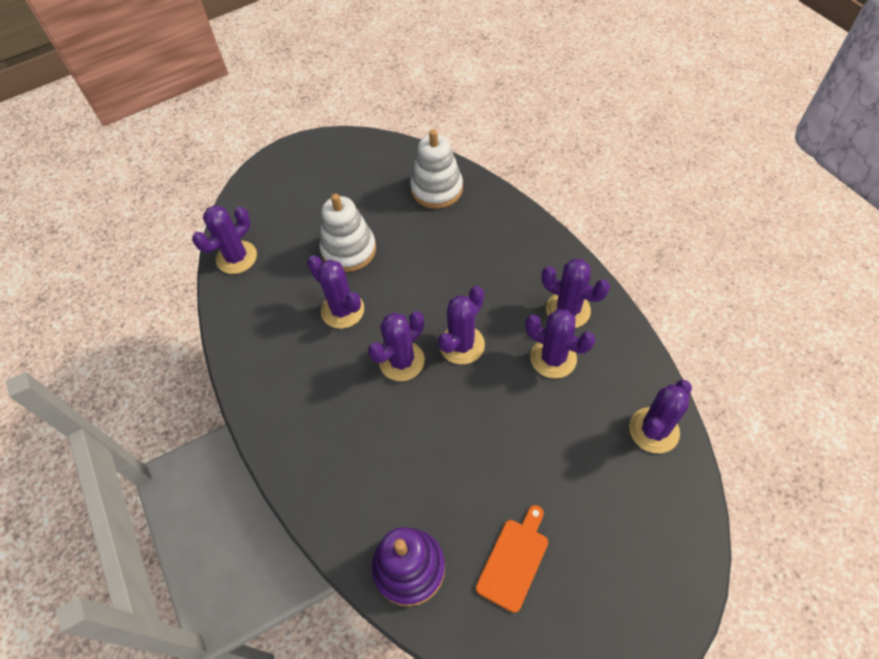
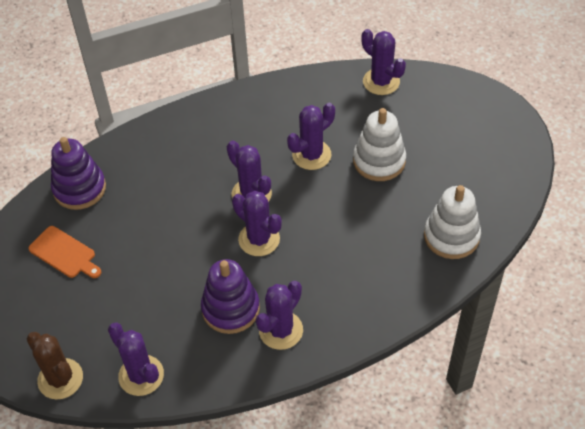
camera: 95 degrees right, 5 degrees down
purple cactus [525,309,596,379] -> purple stacking toy [201,259,260,334]
none -> brown cactus [27,332,83,400]

